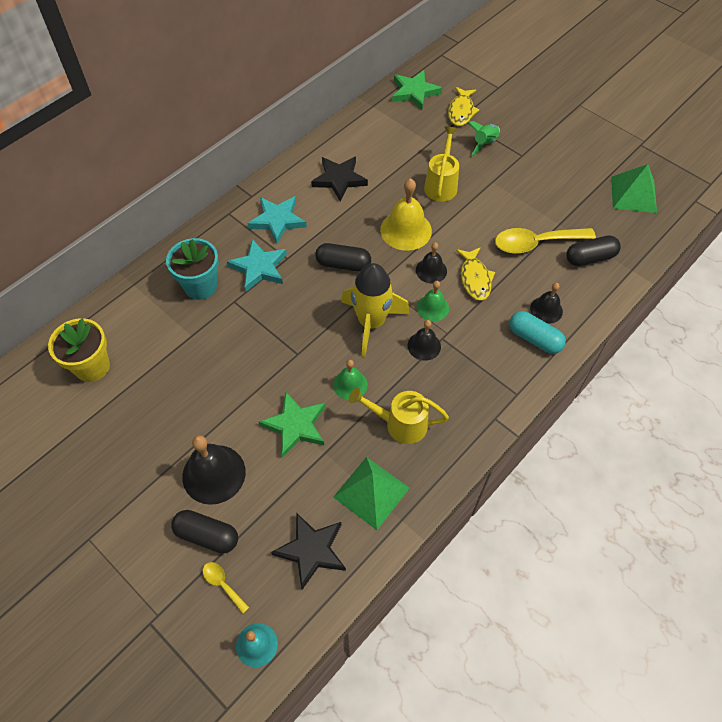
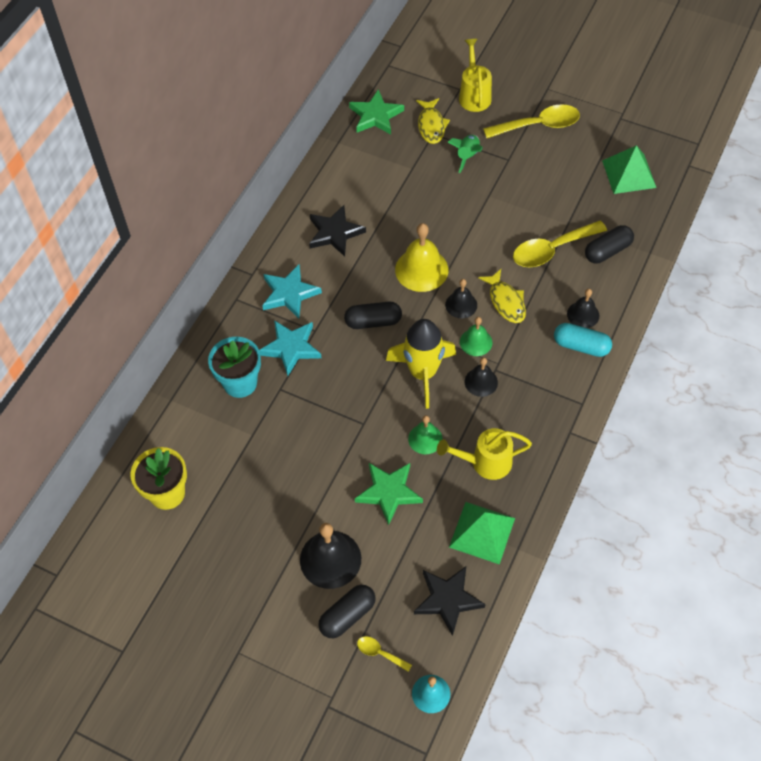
camera: 15 degrees left, 0 degrees up
black capsule [171,510,238,553] -> black capsule turned 45 degrees counterclockwise [318,585,376,638]
yellow watering can [424,126,459,202] -> yellow watering can moved to [459,39,492,112]
none -> yellow spoon [483,104,580,138]

